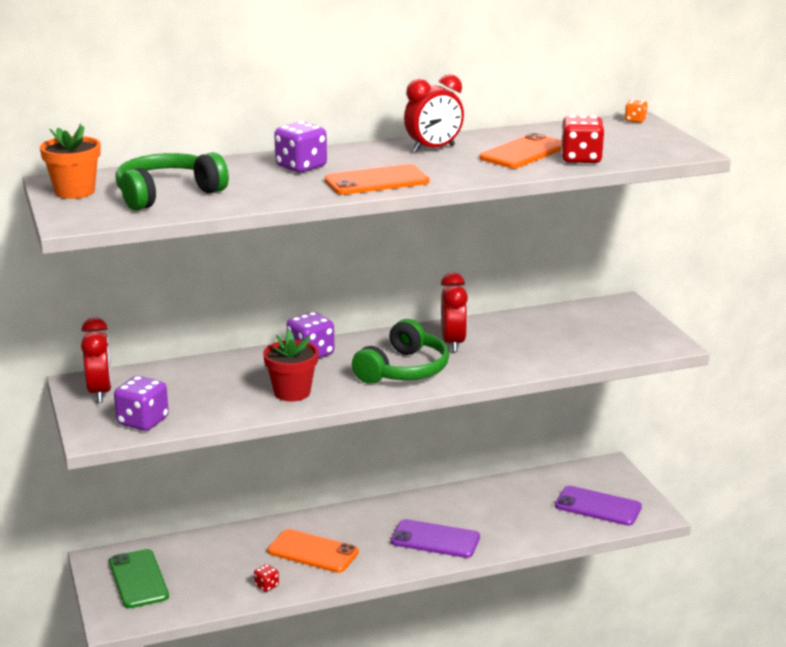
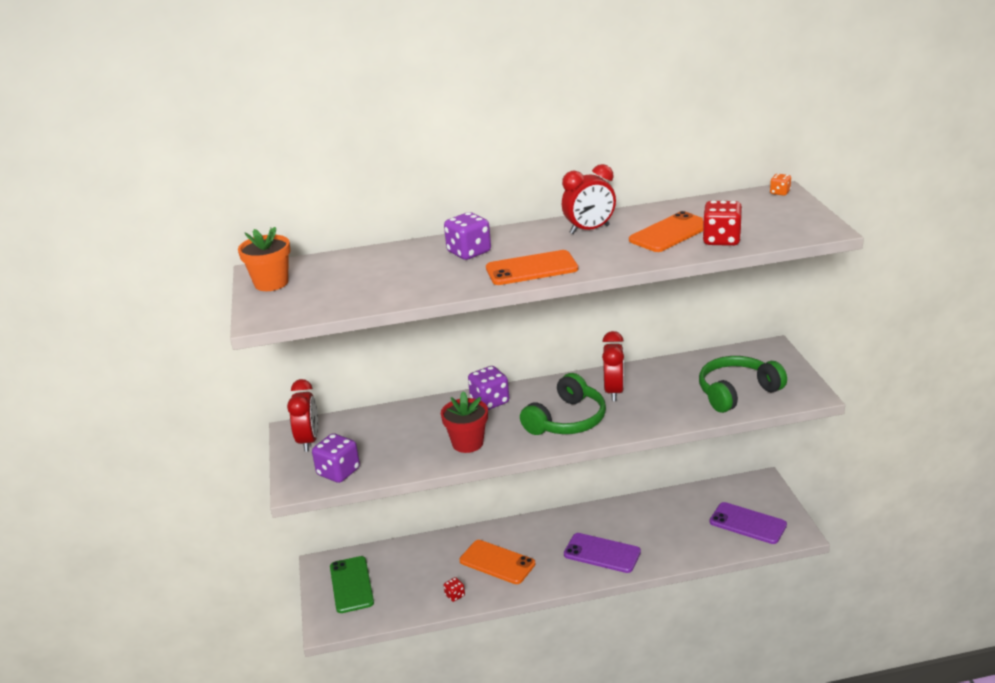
camera: 10 degrees right, 5 degrees up
green headphones [115,152,229,211] -> green headphones moved to [699,356,787,413]

